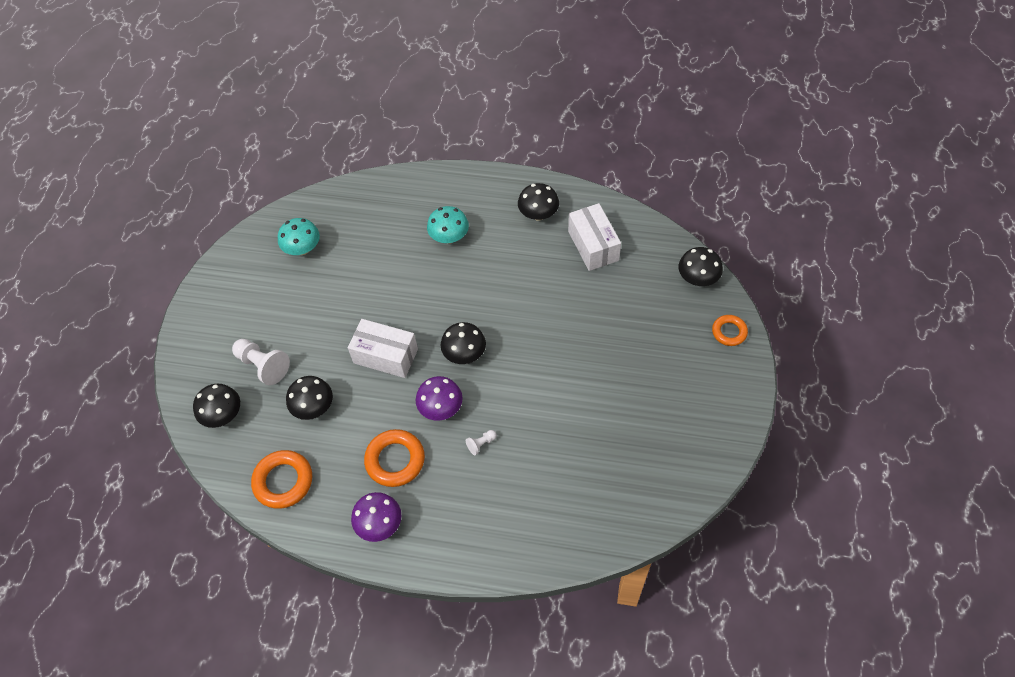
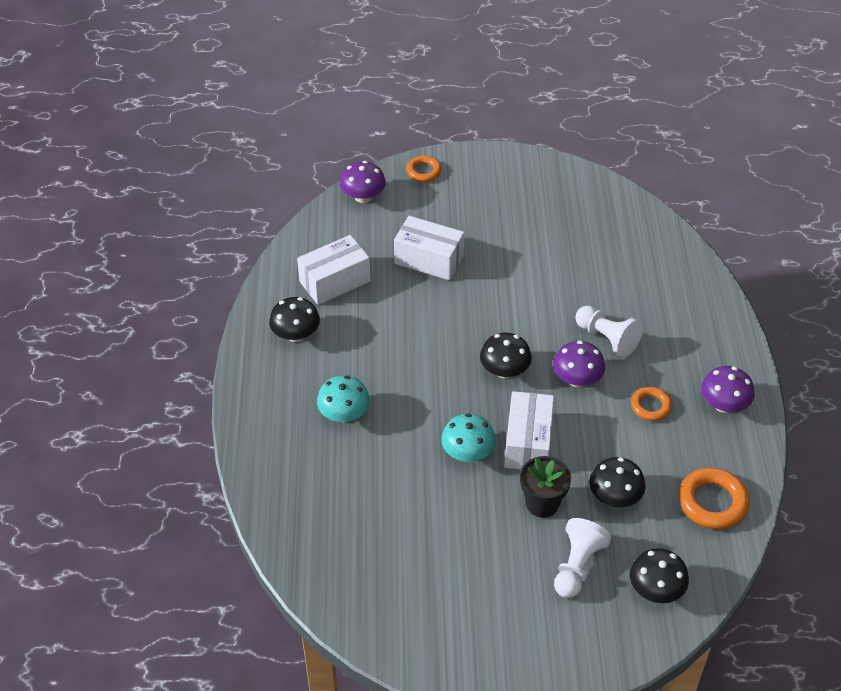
camera: 105 degrees left, 10 degrees down
turquoise mushroom [278,218,320,255] -> turquoise mushroom moved to [441,413,496,462]
orange ring [364,429,425,487] -> orange ring [631,387,672,421], size x0.62
white pawn [466,430,497,455] -> white pawn [575,306,643,358], size x2.05
black mushroom [679,247,723,286] -> purple mushroom [340,161,386,203]
none -> white box [394,216,465,280]
none -> black flower pot [520,456,571,518]

